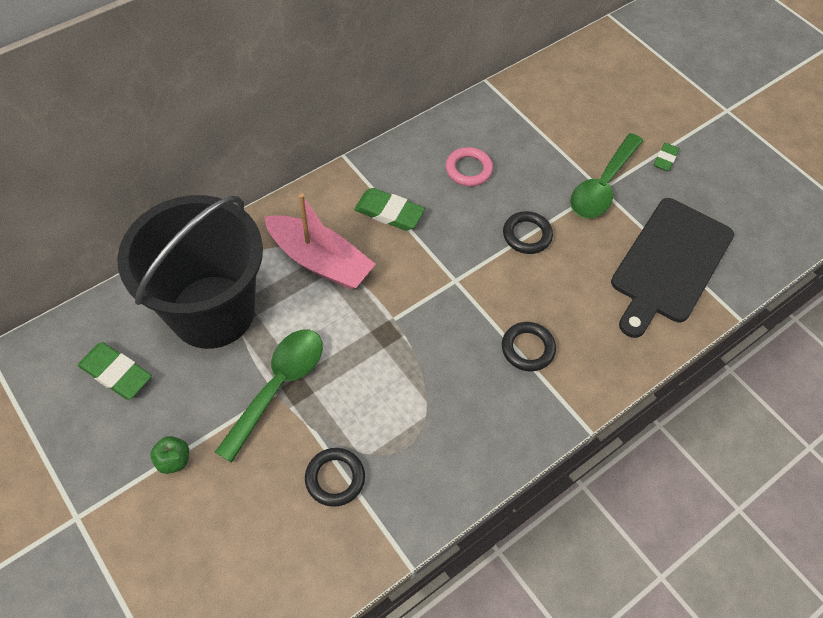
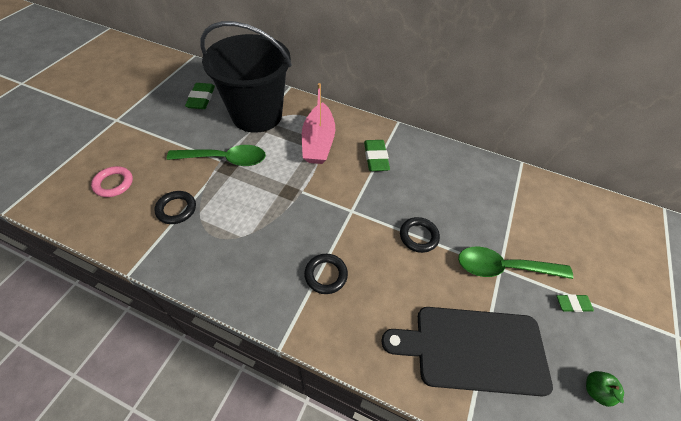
camera: 60 degrees right, 5 degrees down
green apple [150,436,189,474] -> green apple moved to [586,371,624,407]
pink ring [446,147,493,186] -> pink ring moved to [91,166,133,197]

